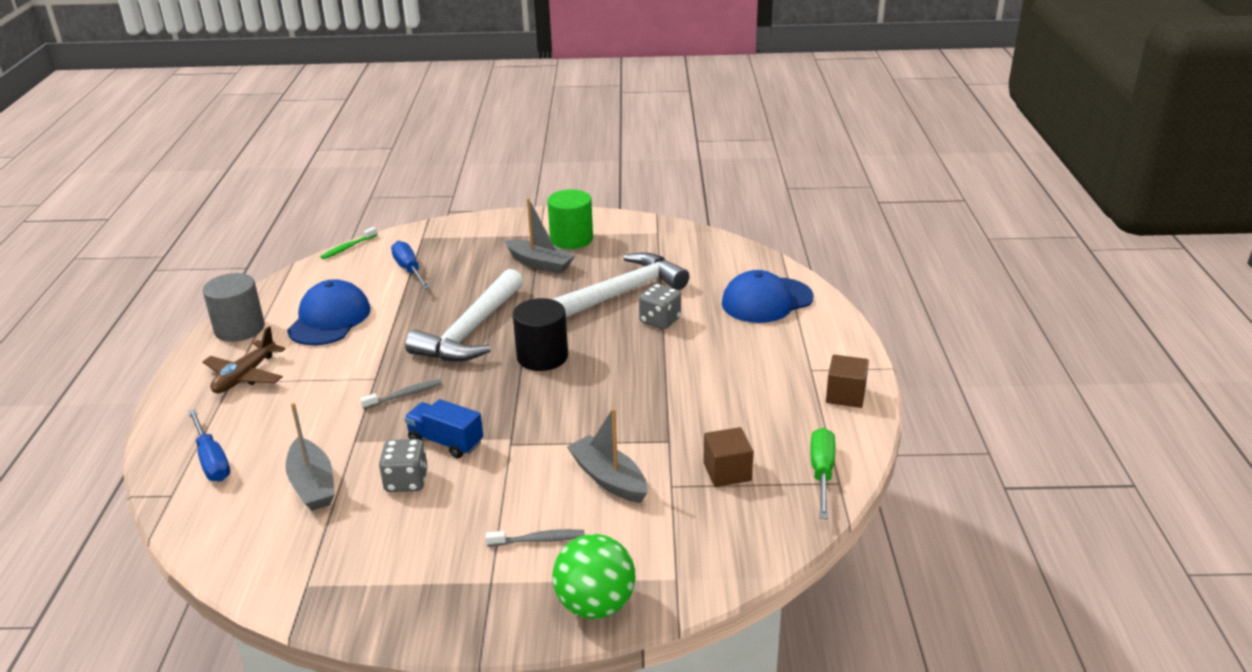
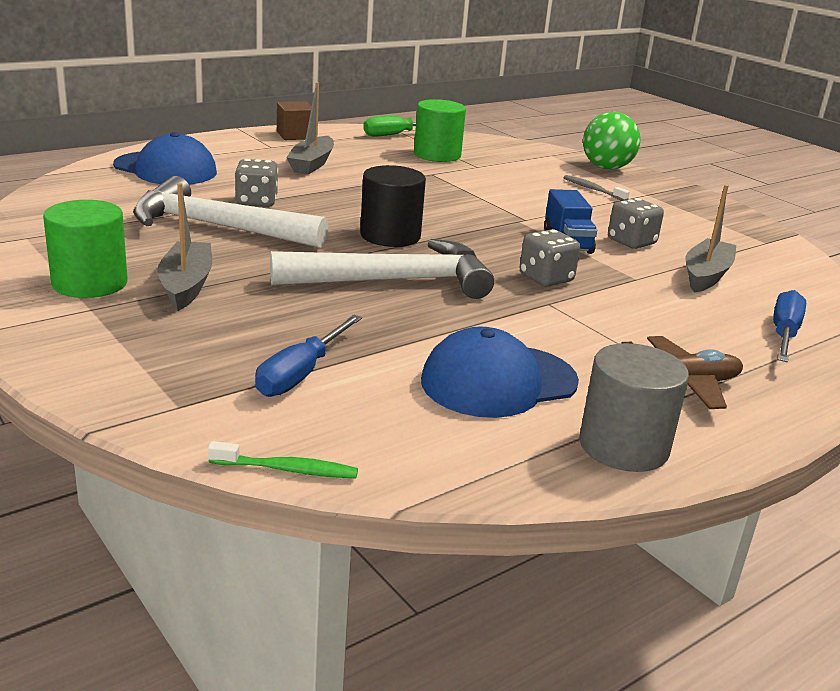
camera: 130 degrees left, 5 degrees down
grey toothbrush [360,379,442,409] -> grey dice [519,229,580,287]
grey boat [567,408,648,503] -> grey boat moved to [286,82,334,175]
brown cube [703,427,753,487] -> green cylinder [414,99,466,162]

